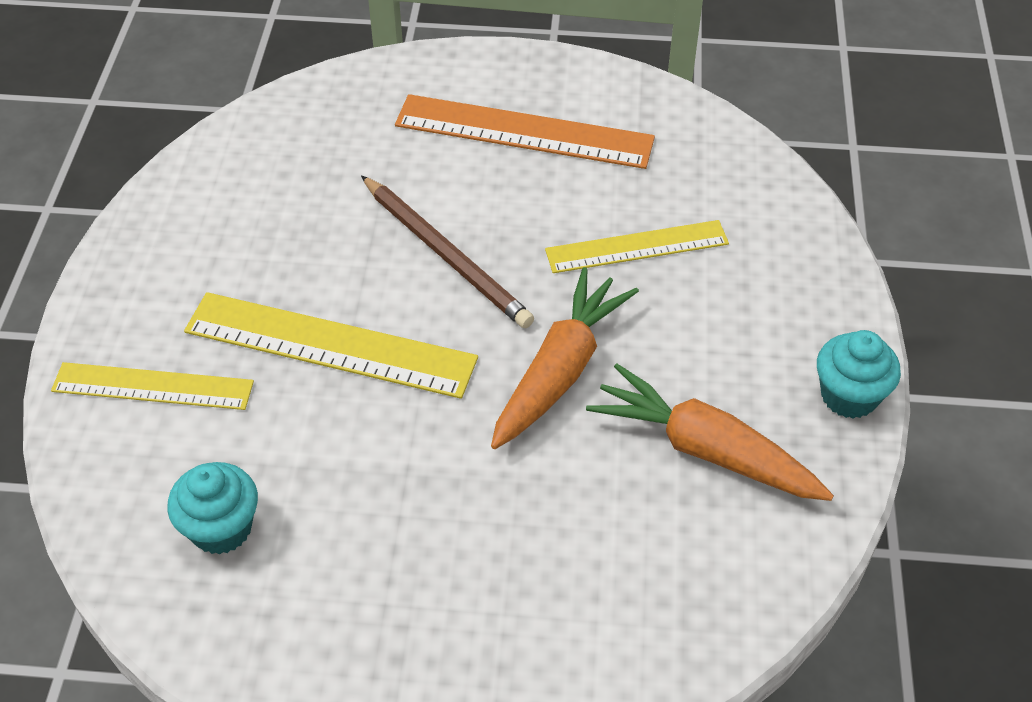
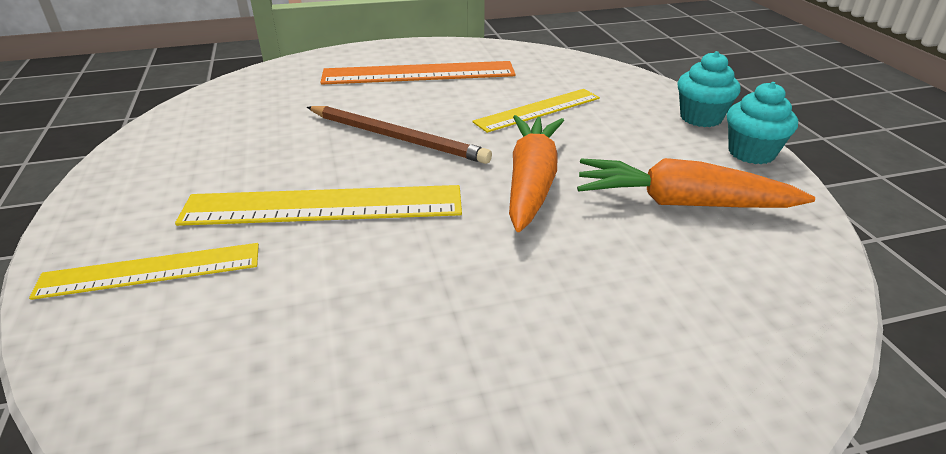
camera: 20 degrees left, 15 degrees down
turquoise cupcake [167,462,258,555] -> turquoise cupcake moved to [677,51,741,127]

